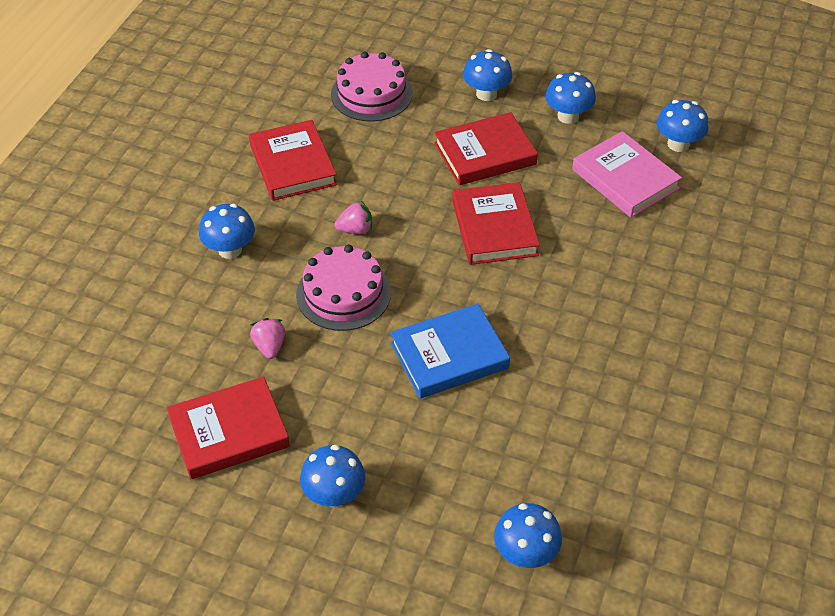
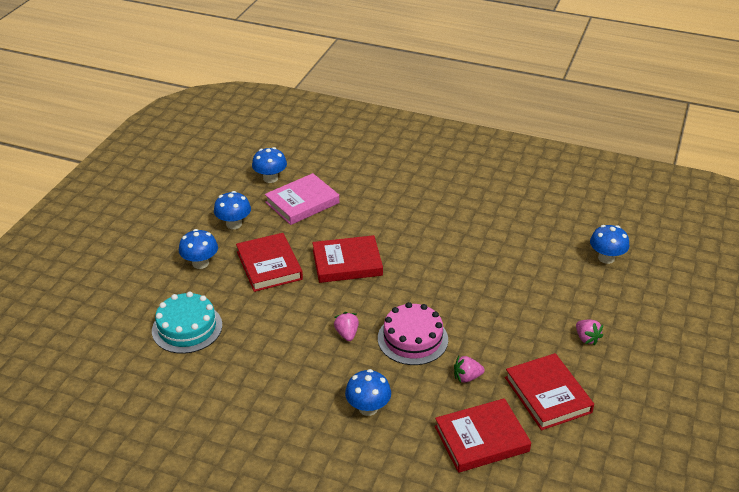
camera: 90 degrees left, 10 degrees down
red book [249,120,337,201] -> red book moved to [435,398,531,473]
blue mushroom [300,445,366,507] -> pink strawberry [576,320,603,345]
pink cake [331,52,413,122] -> turquoise cake [152,292,222,354]
blue book [390,304,510,399] -> none

